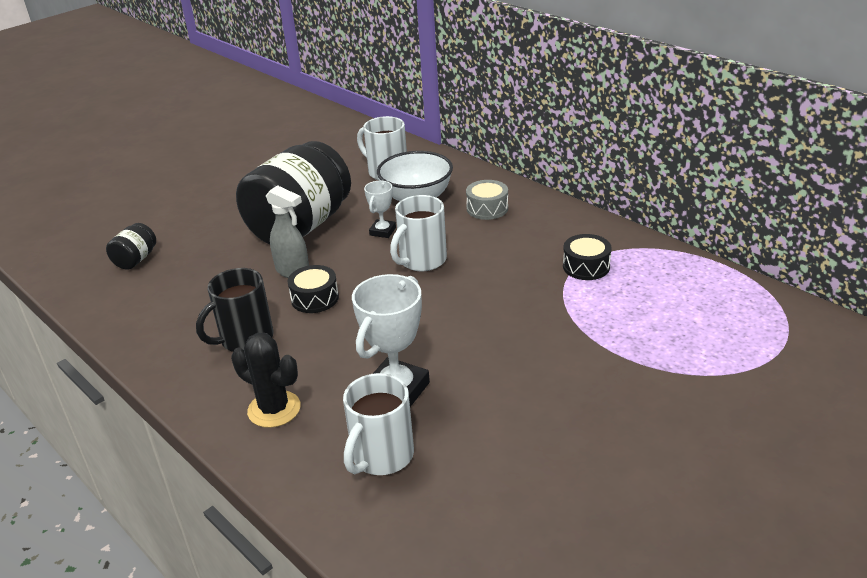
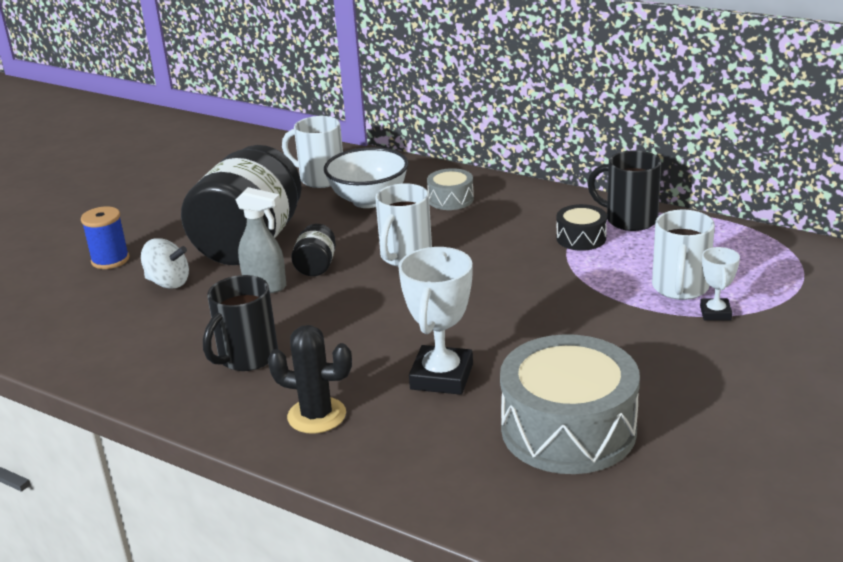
camera: 15 degrees left, 5 degrees down
black jar [106,223,156,270] -> black jar moved to [291,224,336,276]
black drum [287,265,339,313] -> none
white mug [343,373,414,475] -> white mug moved to [652,210,715,300]
white trophy [364,181,396,238] -> white trophy moved to [700,247,740,321]
none -> blue spool [81,206,129,269]
none -> white spinning top [141,238,189,289]
none -> grey drum [500,334,640,474]
none -> black mug [587,150,661,231]

